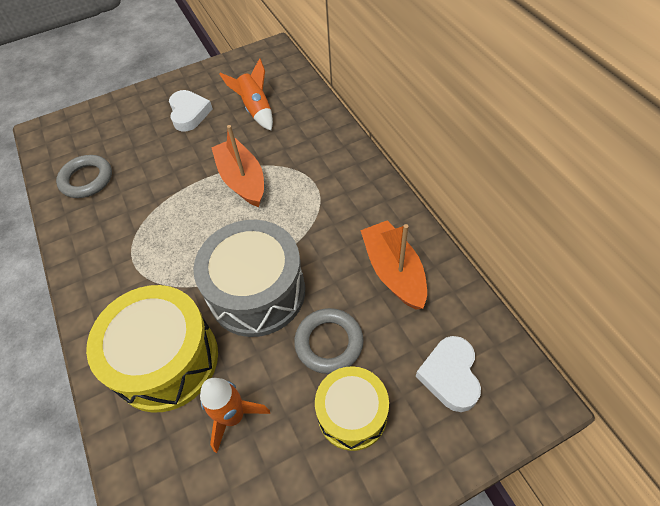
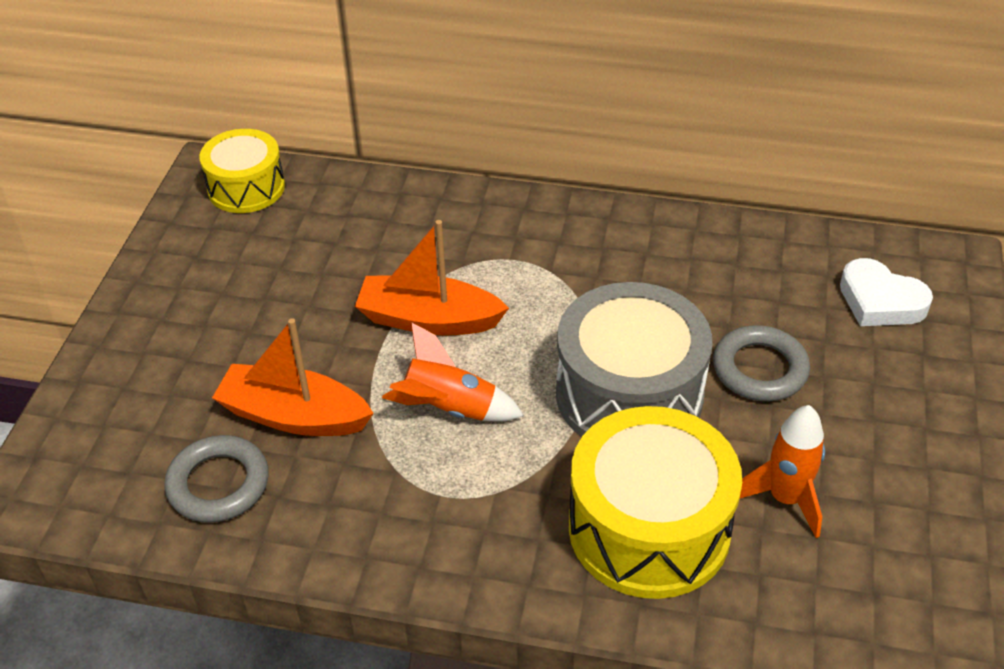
camera: 55 degrees left, 10 degrees down
white heart [169,90,213,132] -> none
orange rocket [219,58,273,131] -> orange rocket moved to [382,322,524,421]
yellow drum [315,366,389,451] -> yellow drum moved to [199,129,285,213]
orange boat [360,220,427,310] -> orange boat moved to [212,318,374,436]

